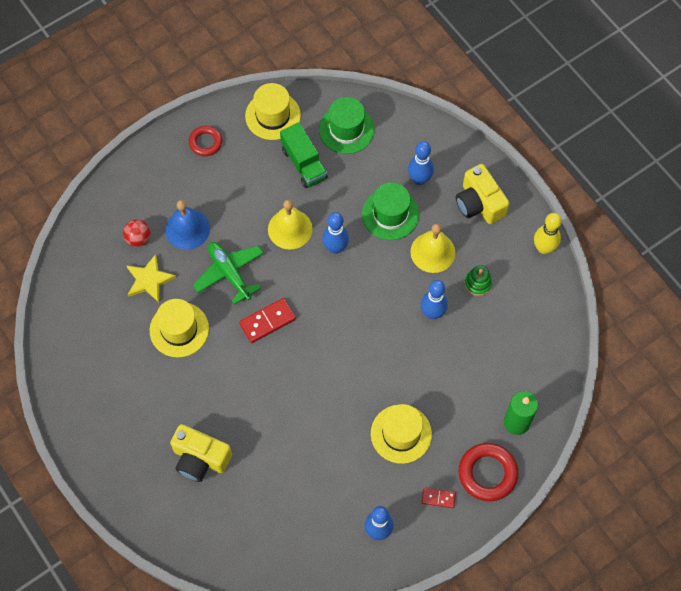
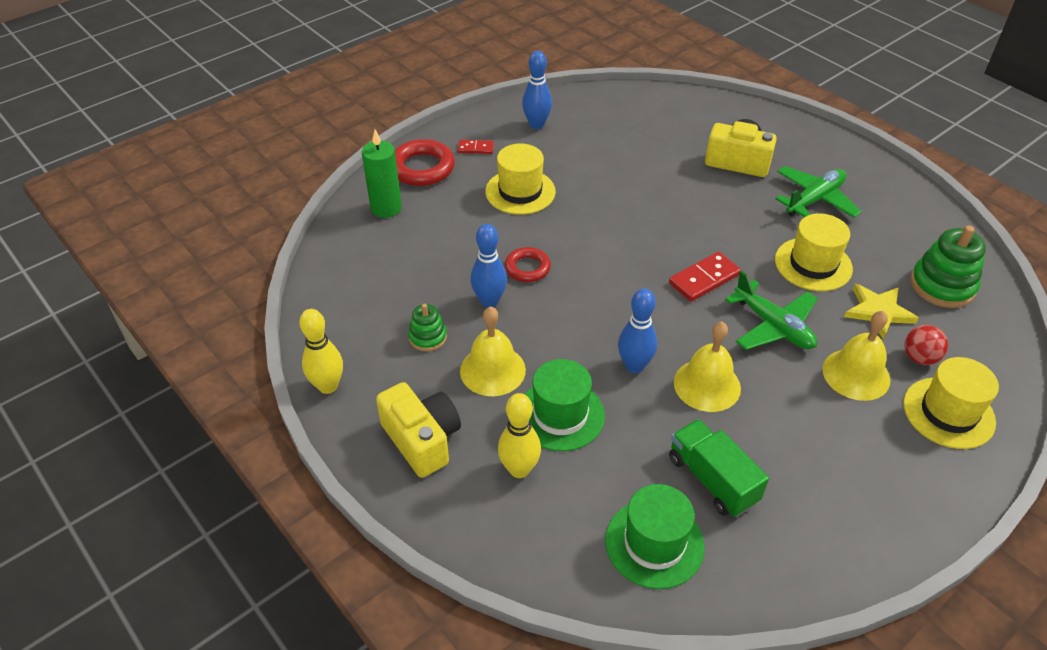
camera: 175 degrees right, 20 degrees down
blue bell [165,200,210,250] -> yellow bell [822,311,890,401]
red ring [189,126,222,156] -> red ring moved to [505,247,551,282]
yellow hat [245,83,301,140] -> yellow hat moved to [903,357,999,449]
blue bowling pin [408,141,434,185] -> yellow bowling pin [498,393,541,478]
none -> green plane [775,166,862,218]
none -> green stacking toy [910,226,986,308]

